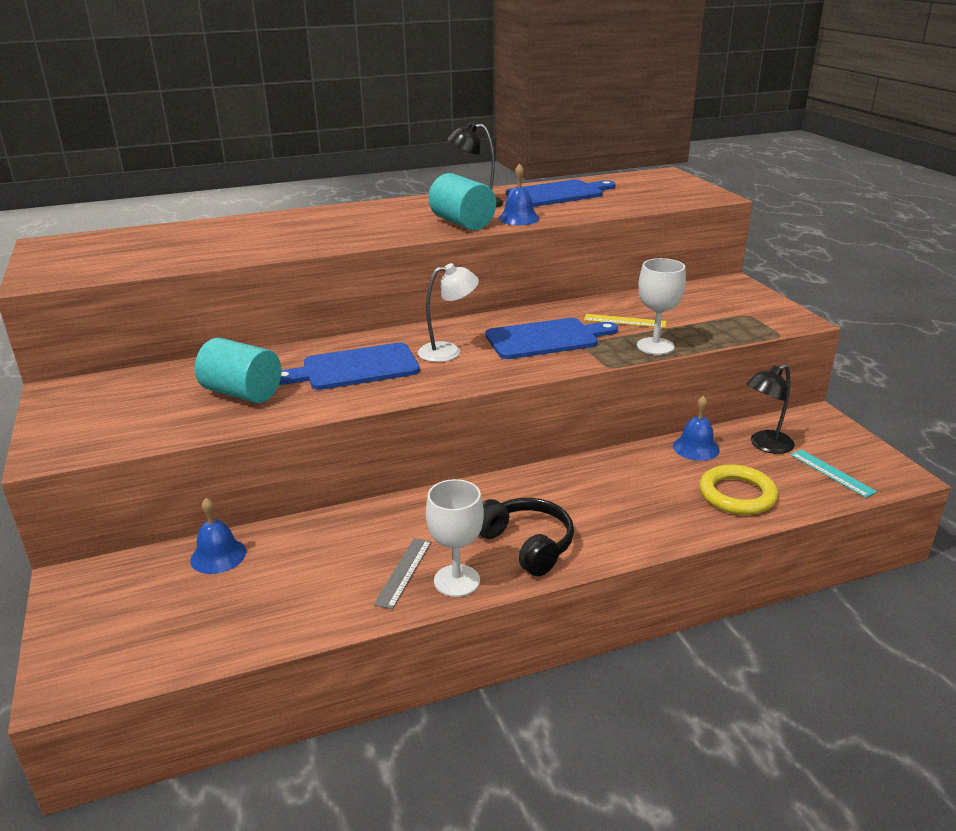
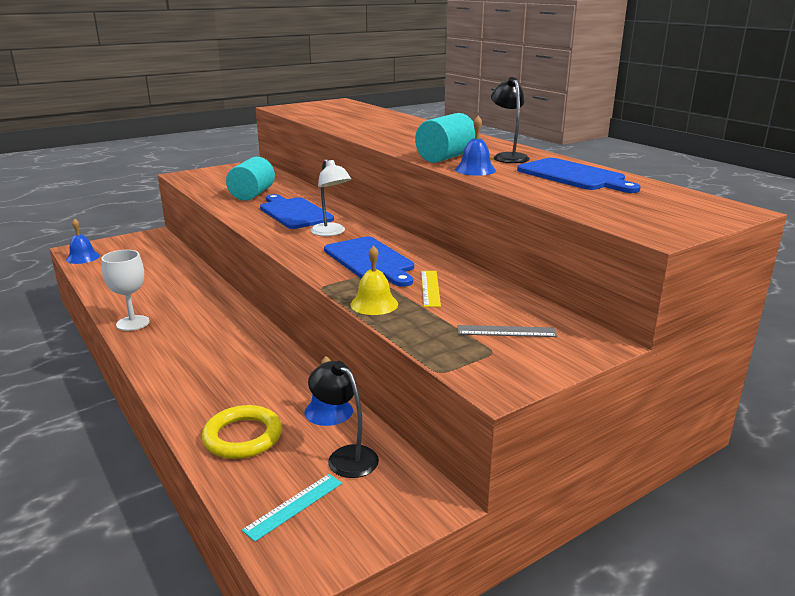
camera: 75 degrees right, 5 degrees down
blue bell [190,498,246,574] -> blue bell moved to [66,219,100,264]
grey ruler [374,538,432,609] -> grey ruler moved to [458,325,557,337]
black headphones [480,498,574,576] -> none
white goblet [637,258,686,355] -> yellow bell [351,245,398,315]

